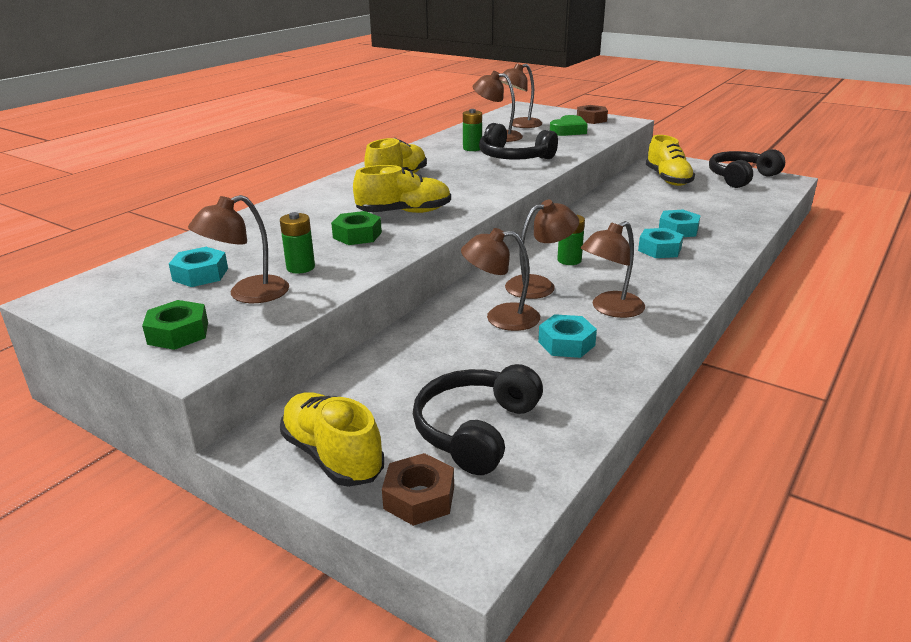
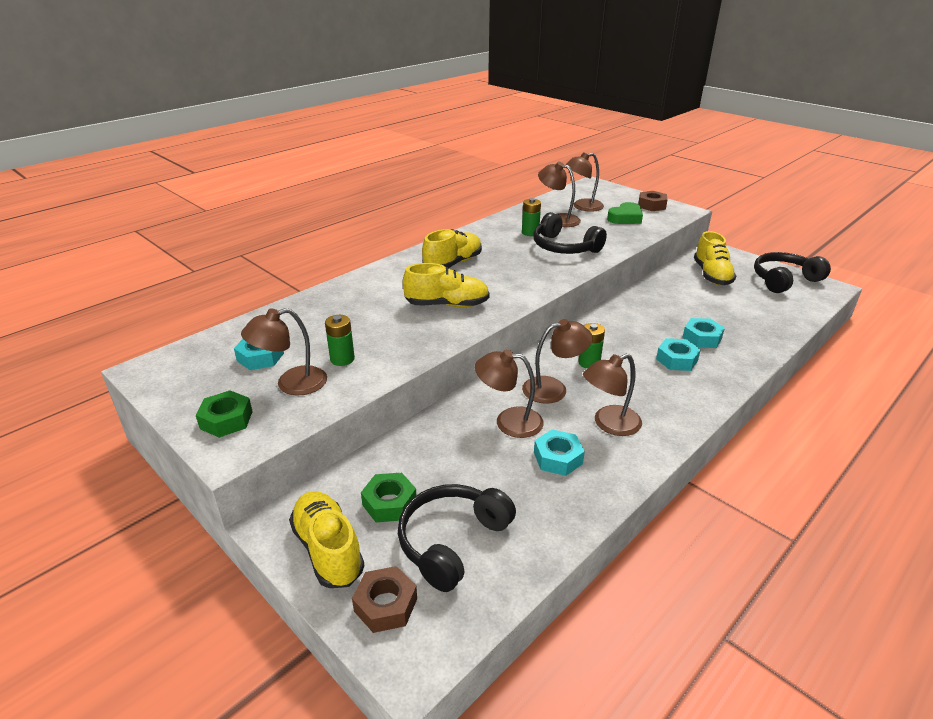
camera: 10 degrees right, 5 degrees up
green nut [331,211,382,245] -> green nut moved to [361,473,416,522]

